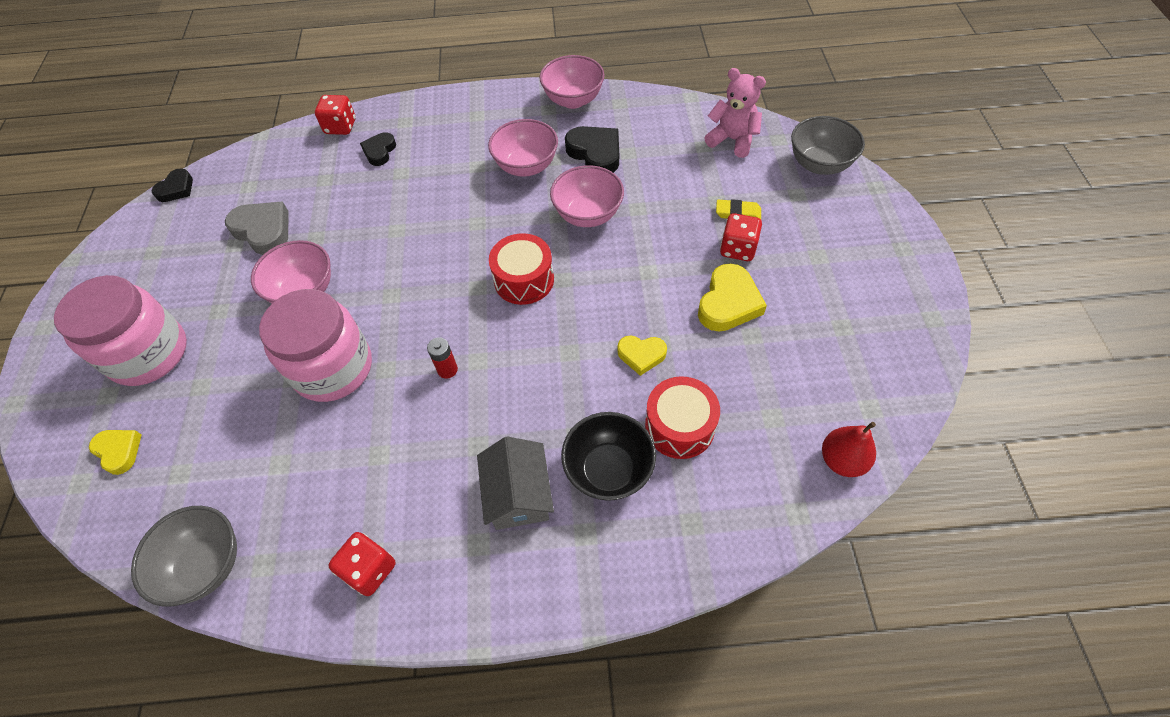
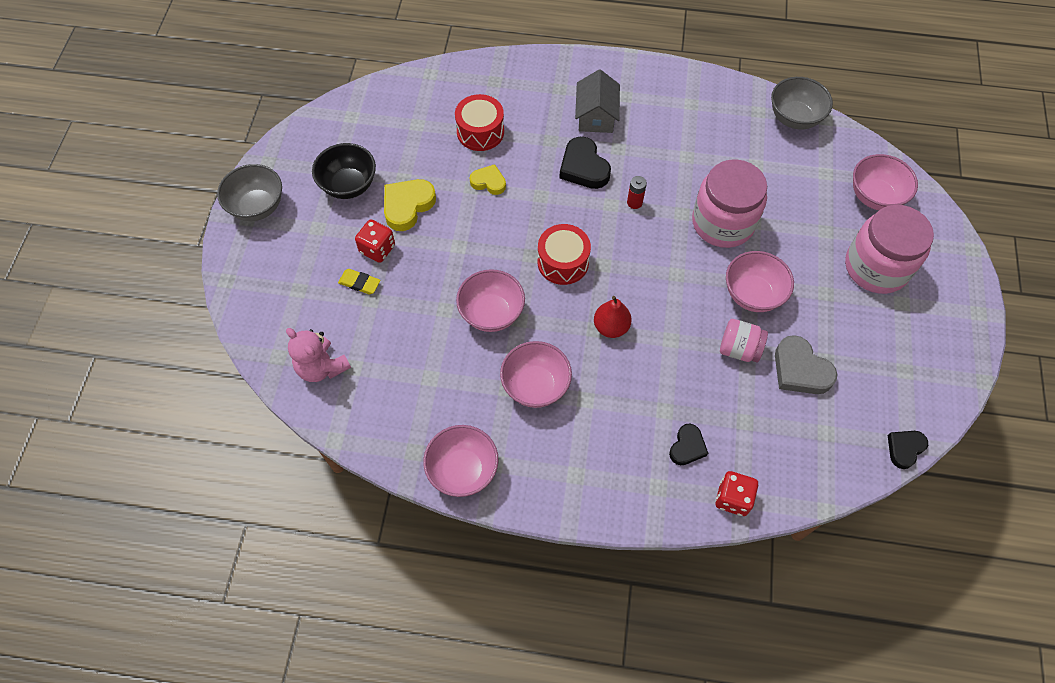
camera: 170 degrees left, 5 degrees up
yellow heart [89,430,142,475] -> pink bowl [853,154,918,210]
red dice [328,532,395,596] -> none
black bowl [561,412,656,501] -> black bowl moved to [312,143,376,199]
black heart [565,126,619,173] -> black heart moved to [559,137,611,189]
grey bowl [791,116,865,175] -> grey bowl moved to [217,164,282,221]
red pear [822,422,876,477] -> red pear moved to [594,296,632,338]
none -> pink jar [720,319,768,363]

